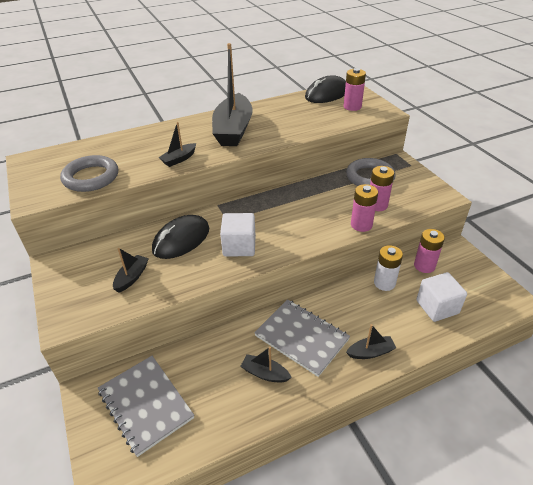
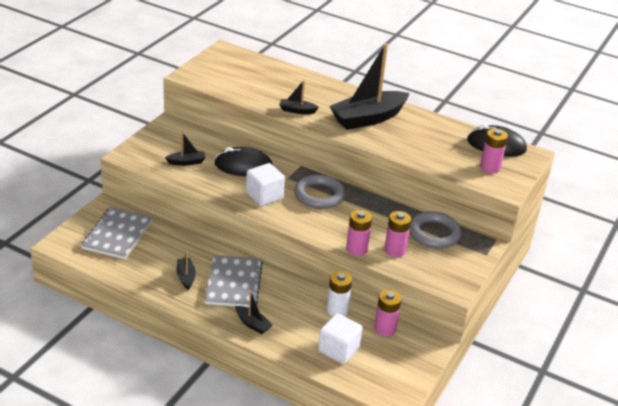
camera: 50 degrees right, 5 degrees down
grey ring [60,155,118,192] -> grey ring moved to [294,174,345,209]

